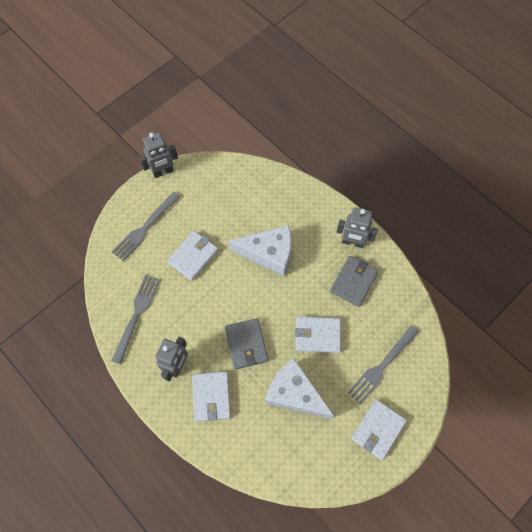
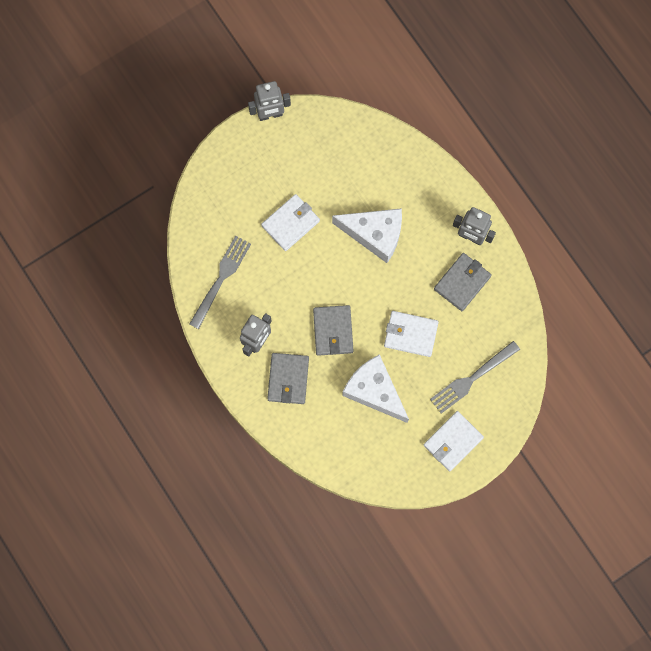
camera: 10 degrees right, 10 degrees up
grey fork [112,192,180,261] -> none
white wallet [192,371,231,422] -> grey wallet [267,353,309,404]

